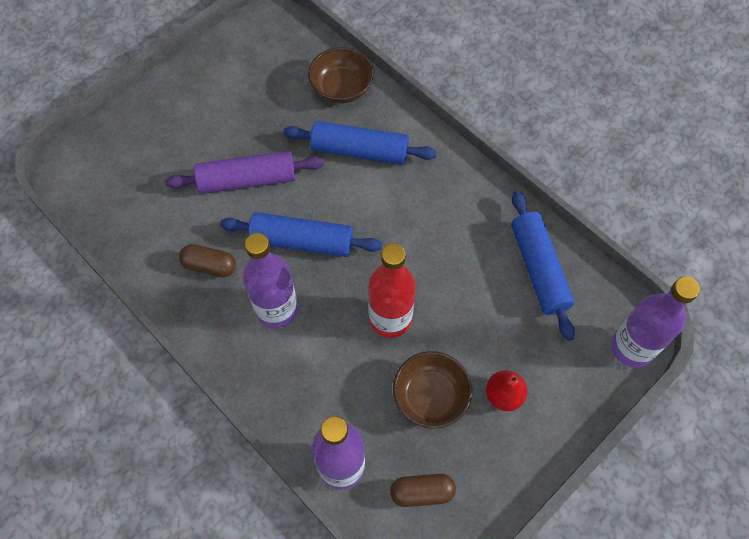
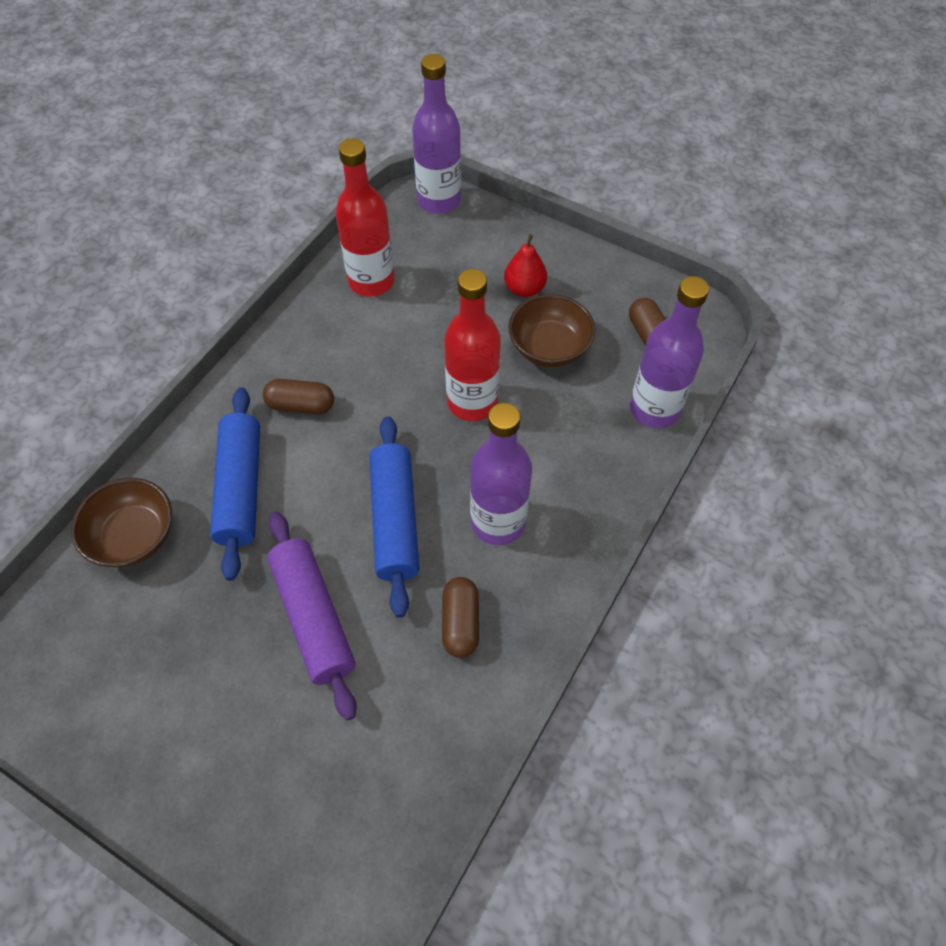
camera: 105 degrees left, 5 degrees down
blue rolling pin [511,191,575,341] -> red bottle [336,138,395,297]
none -> brown capsule [263,379,334,414]

